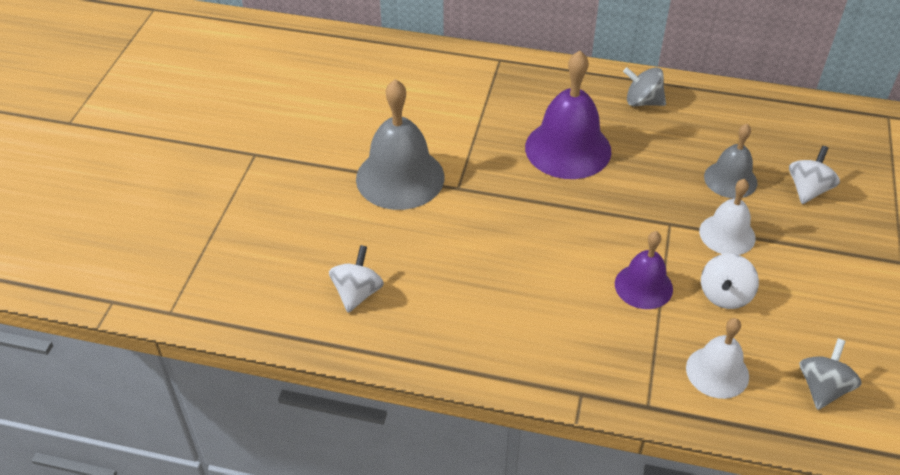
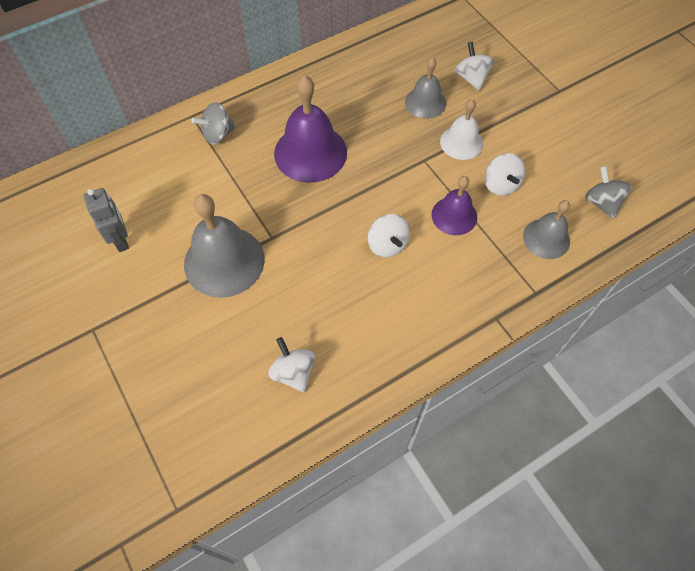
camera: 45 degrees left, 15 degrees up
grey spinning top [623,67,666,106] -> grey spinning top moved to [191,102,236,144]
white bell [686,318,749,399] -> grey bell [523,200,570,259]
none -> grey robot [83,188,129,252]
none -> white spinning top [368,214,410,258]

